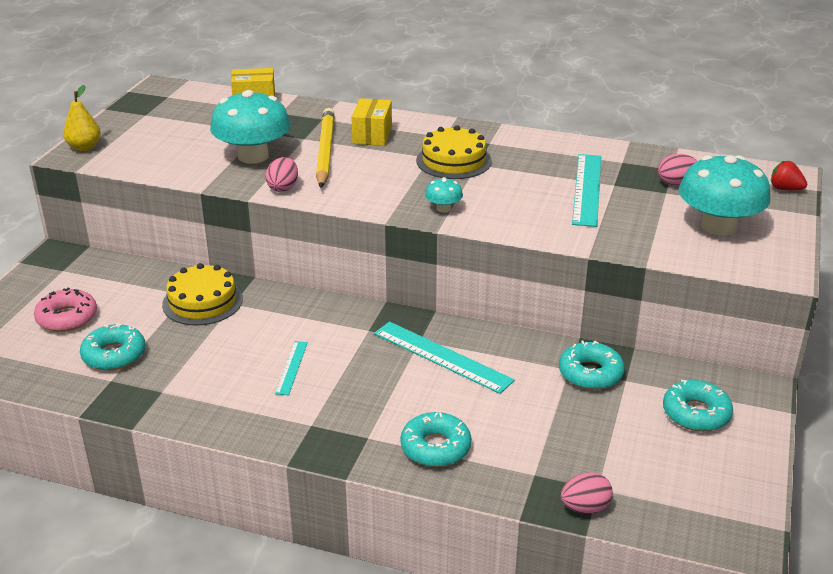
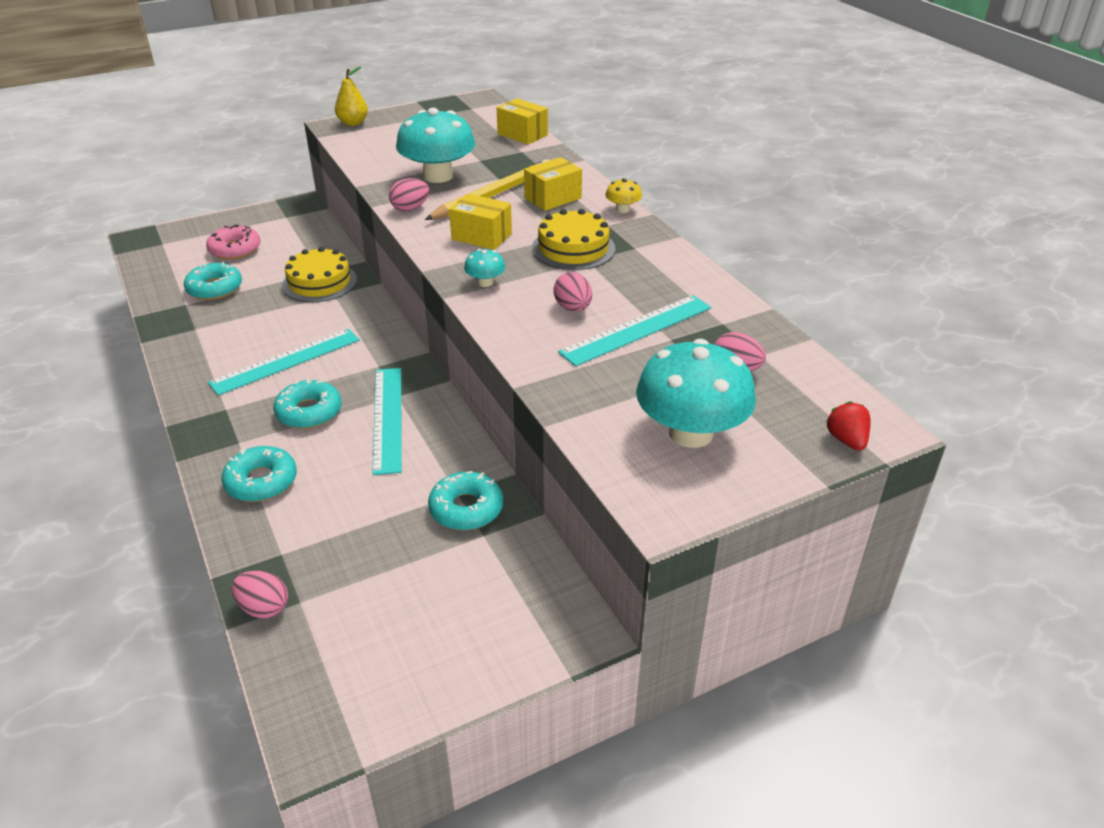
camera: 45 degrees right, 5 degrees up
turquoise ruler [275,341,308,395] -> turquoise ruler [208,329,360,396], size x1.86
turquoise donut [663,380,733,432] -> turquoise donut moved to [273,378,342,429]
none -> yellow box [449,194,512,250]
none -> pink egg [553,272,592,312]
none -> yellow mushroom [605,178,642,213]

